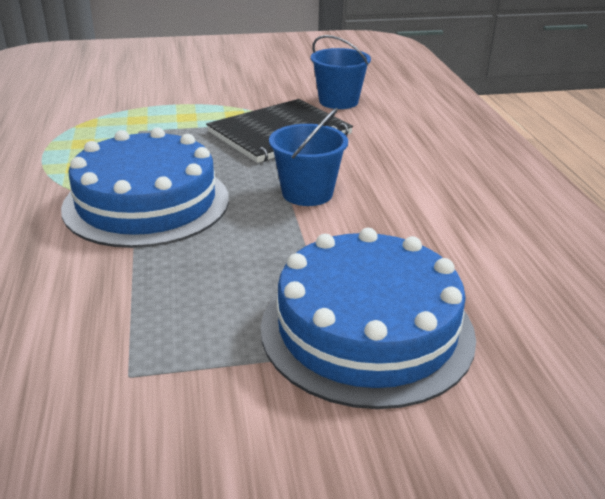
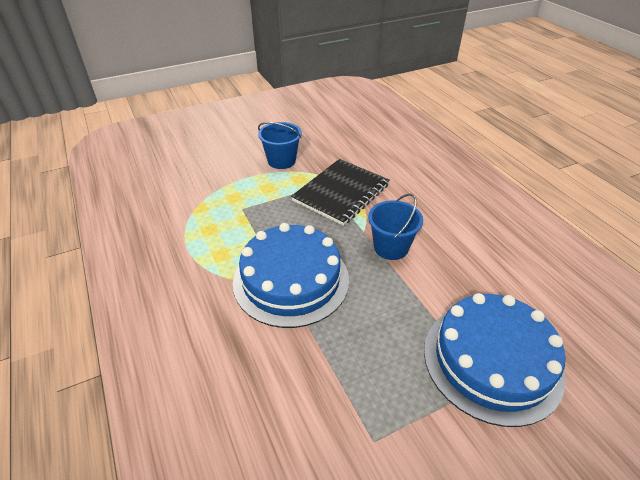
camera: 15 degrees left, 10 degrees up
blue bucket [311,35,371,109] -> blue bucket moved to [258,122,302,169]

